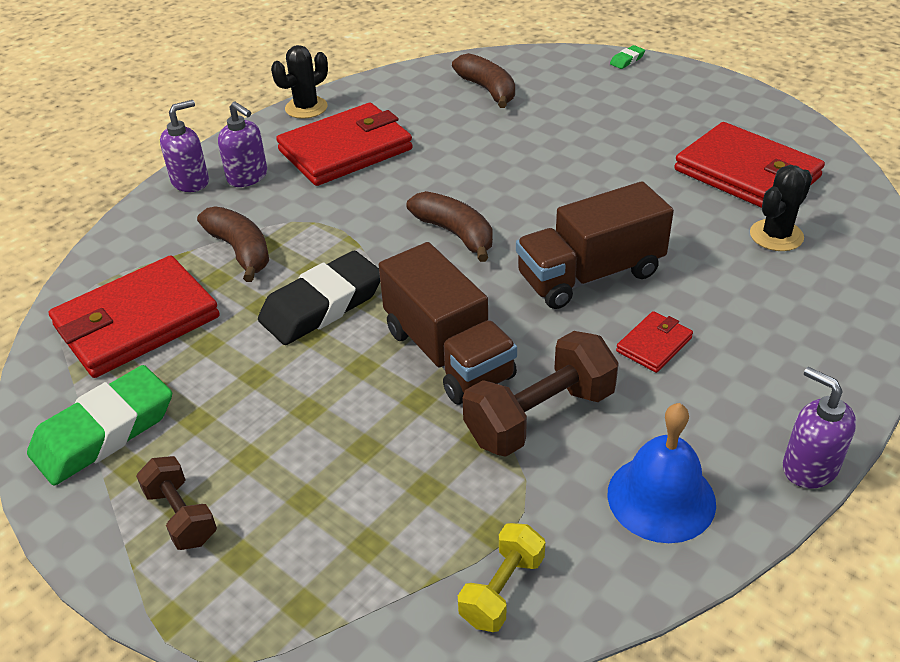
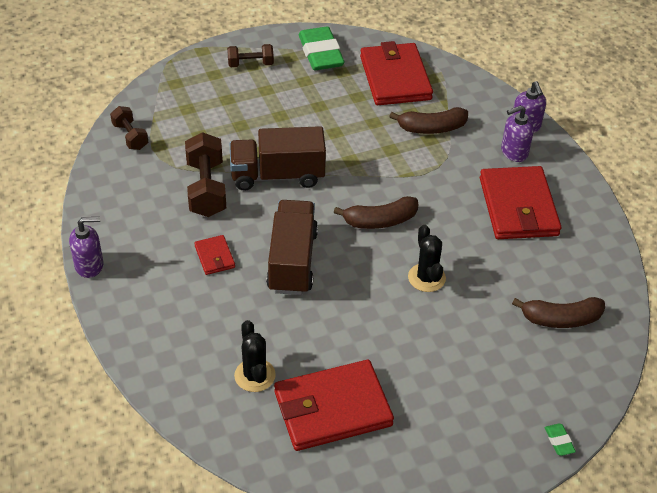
camera: 115 degrees right, 5 degrees up
black eraser [258,251,380,345] -> none
black cactus [271,45,328,119] -> black cactus moved to [408,225,446,292]
yellow dumbbell [458,523,545,632] -> brown dumbbell [110,106,148,150]
blue bell [608,403,716,543] -> none

